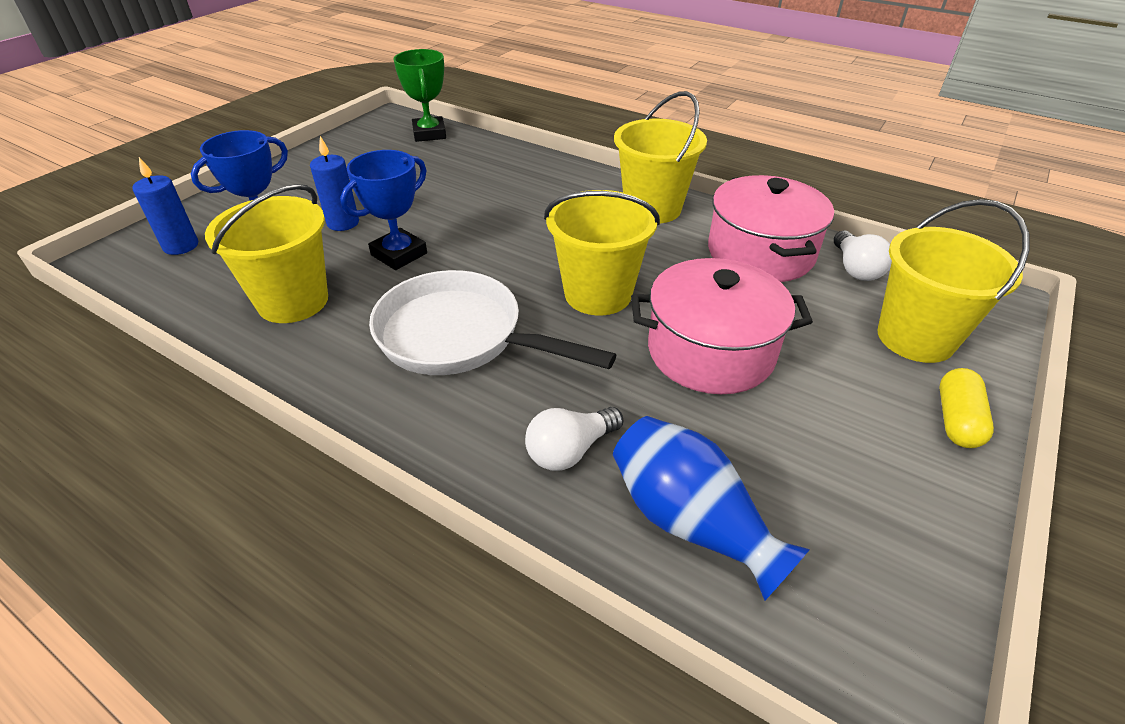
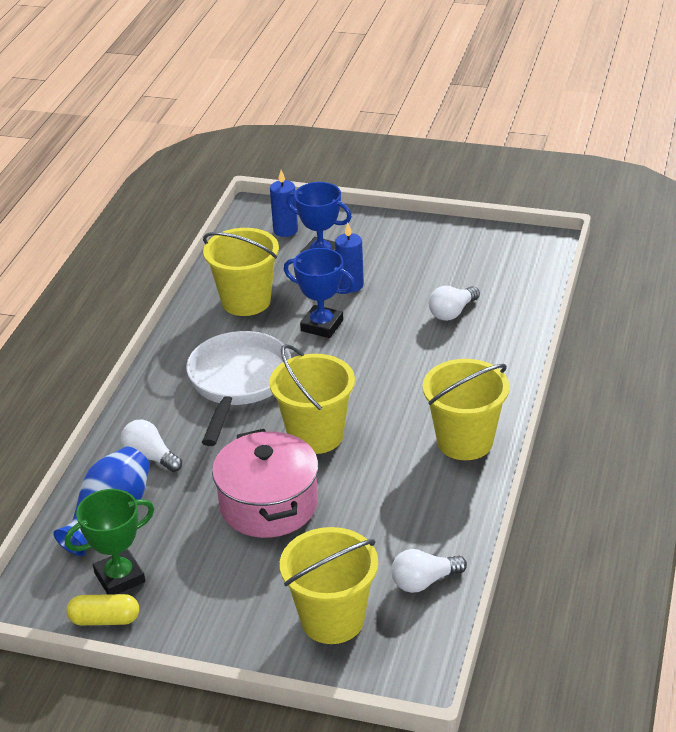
camera: 75 degrees right, 5 degrees down
green trophy [393,49,446,142] -> green trophy moved to [65,489,154,594]
pink pot [708,175,834,282] -> none
yellow capsule [939,368,994,448] -> yellow capsule moved to [67,594,139,625]
none -> white light bulb [429,286,480,321]

